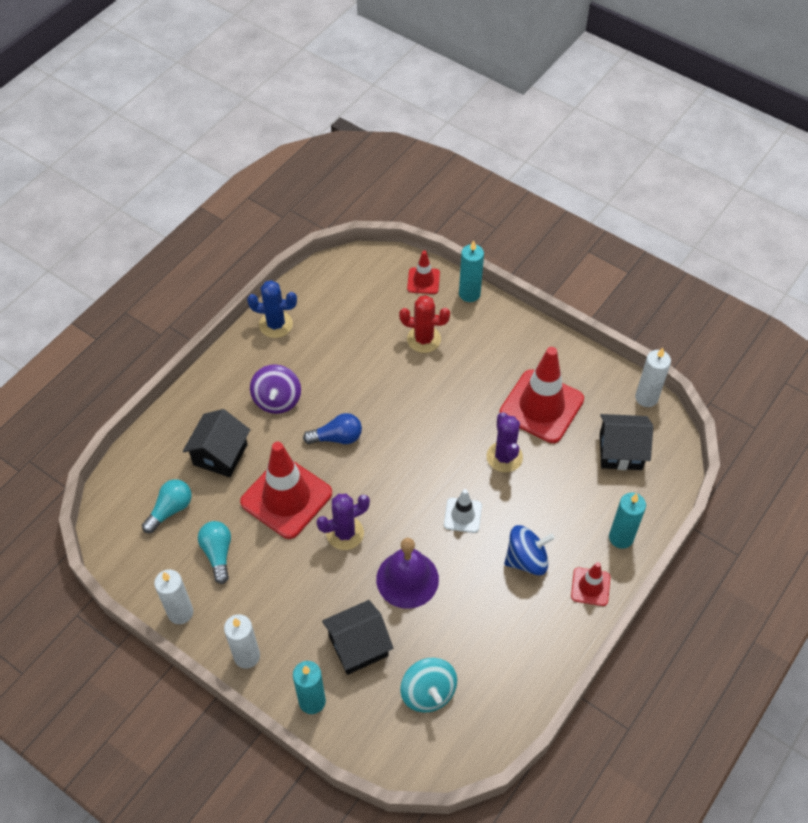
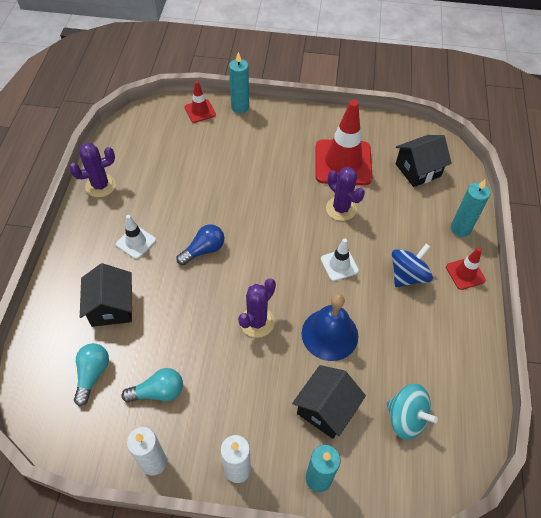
camera: 30 degrees left, 0 degrees up
turquoise light bulb [198,521,231,584] -> turquoise light bulb turned 120 degrees clockwise [122,368,183,403]
red traffic cone [240,442,332,539] -> none
blue cactus [247,280,297,338] -> purple cactus [69,143,116,197]
purple spinning top [250,364,301,414] -> white traffic cone [116,215,156,259]
purple bell [376,538,439,609] -> blue bell [302,294,358,361]
red cactus [399,295,450,353] -> none
white candle [635,348,671,407] -> none

